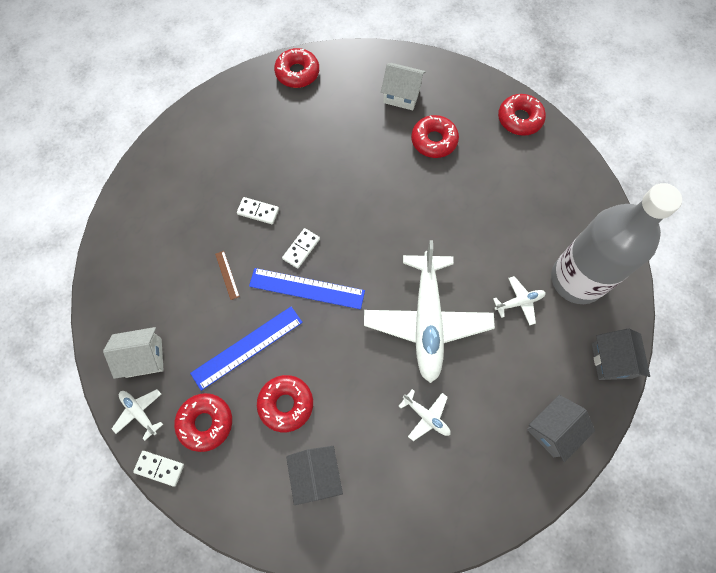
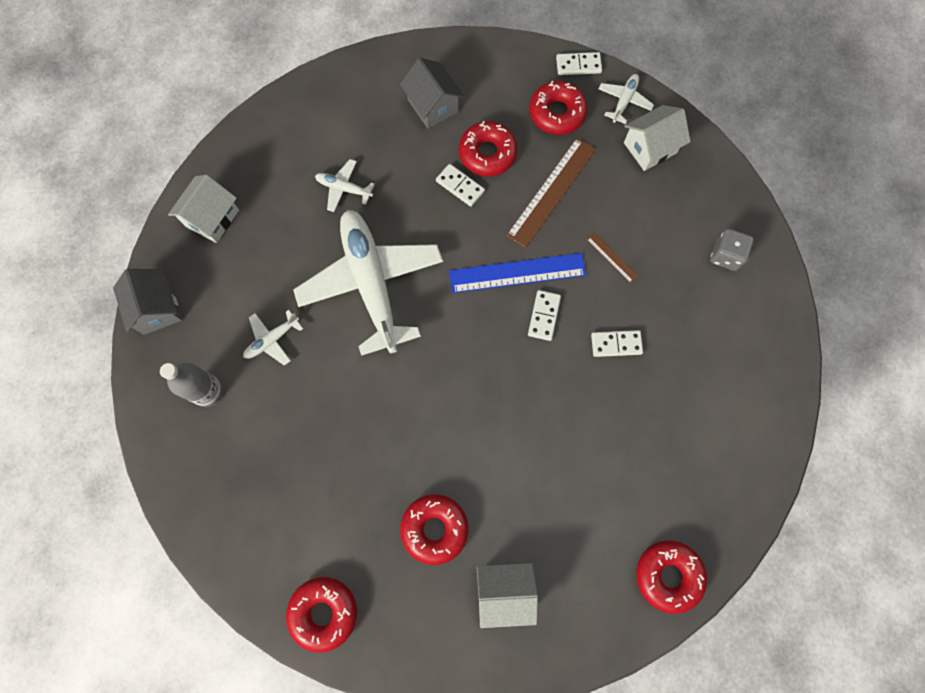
camera: 160 degrees right, 5 degrees up
white plane [112,389,163,441] -> white plane turned 90 degrees counterclockwise [598,74,654,124]
blue ruler [190,307,303,391] -> brown ruler [506,138,596,248]
grey house [527,395,595,462] -> white house [168,175,239,243]
grey bottle [551,183,682,304] -> grey bottle [160,363,223,407], size x0.46
none -> white domino [436,164,485,207]
none -> grey dice [710,228,754,271]

